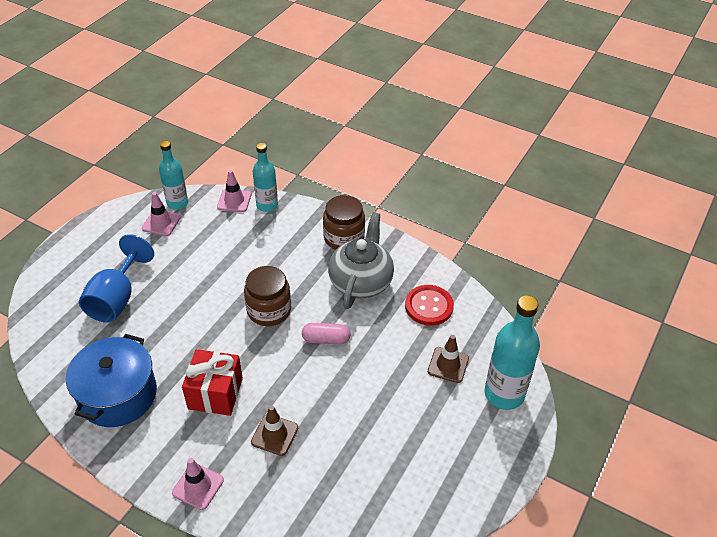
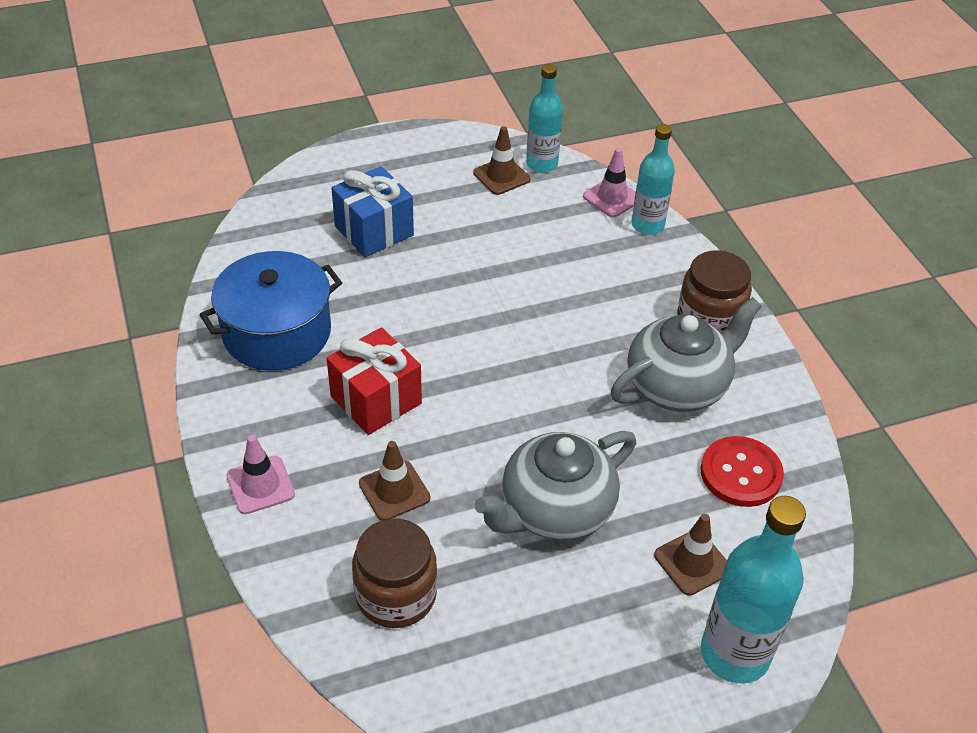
camera: 40 degrees right, 0 degrees up
blue goblet [79,234,154,323] -> blue gift [331,166,414,257]
pink traffic cone [142,192,180,236] -> brown traffic cone [473,126,530,195]
brown jar [244,266,291,326] -> brown jar moved to [352,519,437,628]
pink capsule [302,323,351,344] -> none
none -> grey teapot [474,431,636,541]

